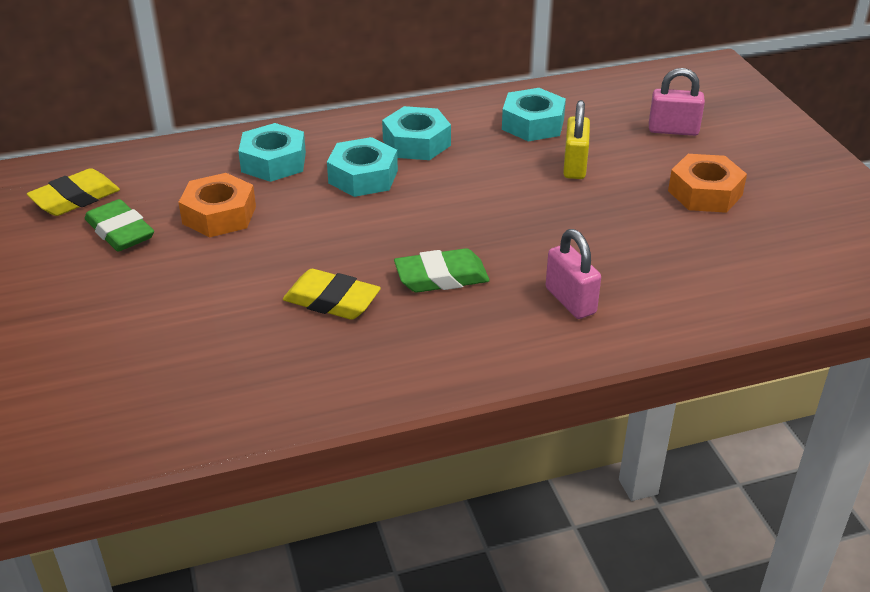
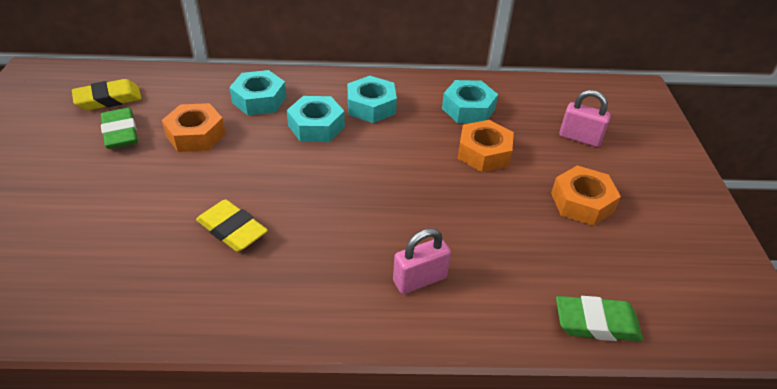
camera: 15 degrees right, 5 degrees up
green eraser [394,248,490,293] -> green eraser moved to [556,296,643,341]
pink padlock [546,229,601,319] -> pink padlock turned 75 degrees clockwise [393,228,451,294]
yellow padlock [563,100,590,179] -> orange nut [457,120,514,172]

